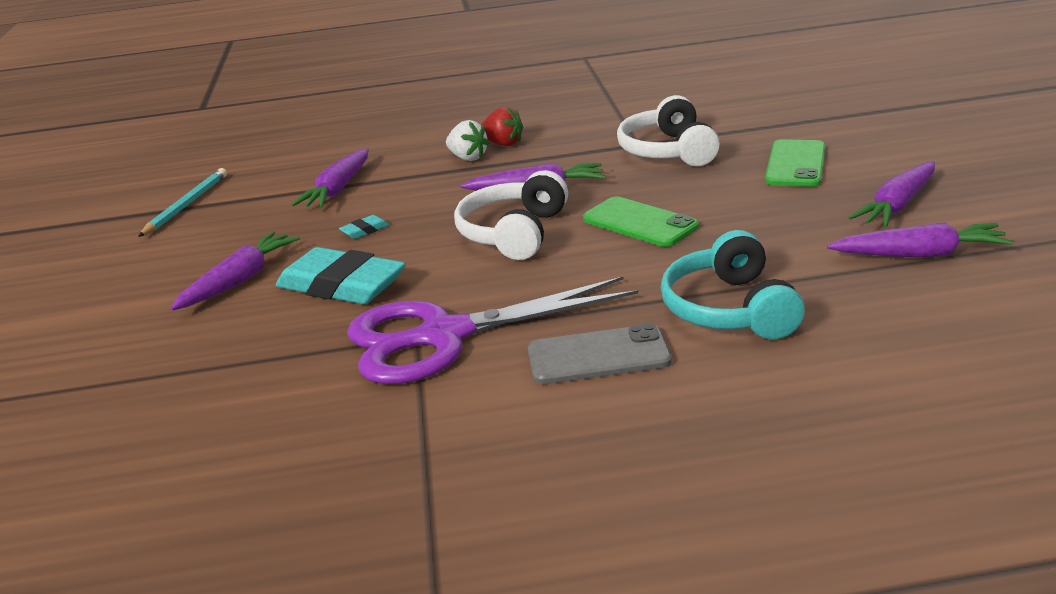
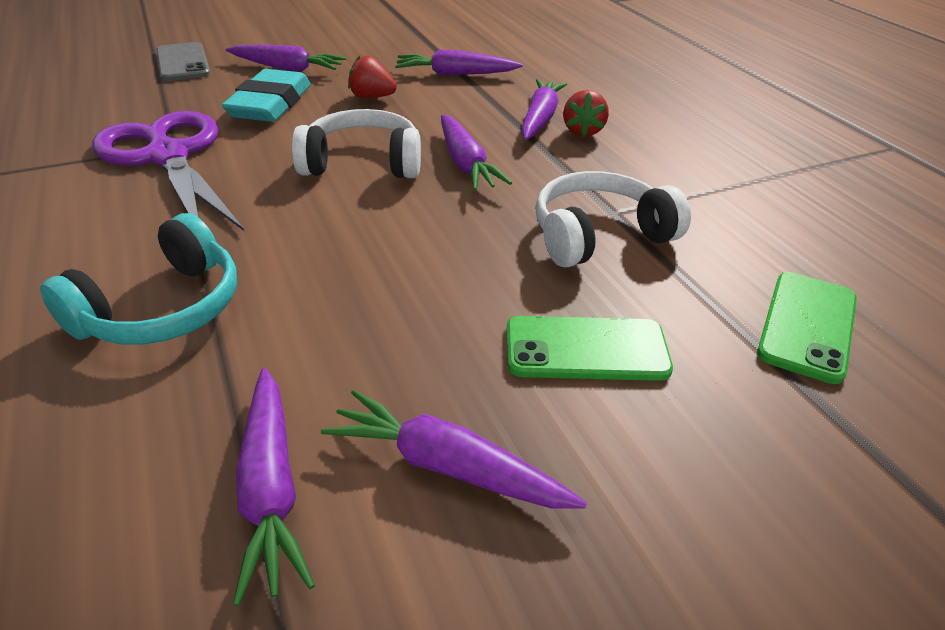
camera: 70 degrees right, 10 degrees up
turquoise pencil [138,168,227,237] -> none
turquoise eraser [339,215,390,239] -> red strawberry [348,56,397,98]
white strawberry [446,120,490,161] -> purple carrot [521,79,567,140]
grey phone [528,324,672,384] -> grey phone moved to [156,42,211,81]
green phone [583,196,699,247] -> green phone moved to [757,272,857,384]
turquoise headphones [661,230,805,339] -> turquoise headphones turned 150 degrees clockwise [40,213,237,345]

